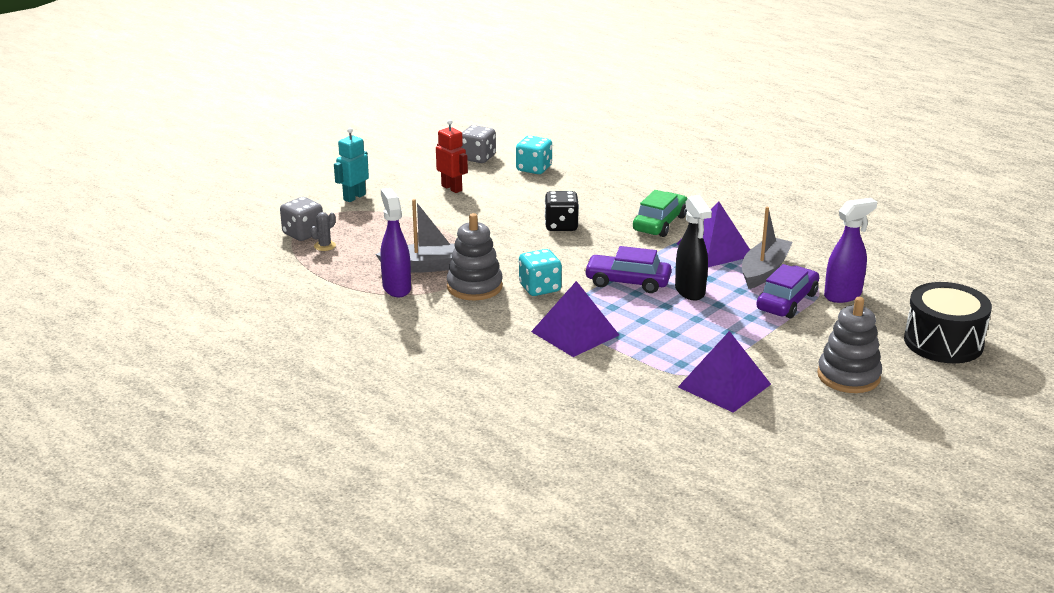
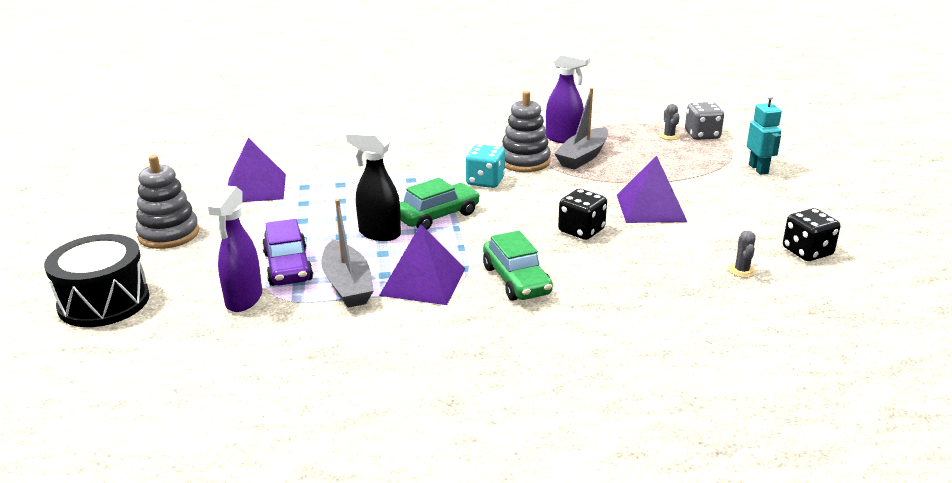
camera: 130 degrees right, 0 degrees up
red robot [436,119,468,193] -> none
grey dice [461,125,496,163] -> black dice [783,208,841,261]
turquoise dice [516,136,552,174] -> grey cactus [729,230,756,278]
purple pyramid [531,281,619,357] -> purple pyramid moved to [617,155,687,223]
purple car [584,246,672,293] -> green car [400,178,480,230]

